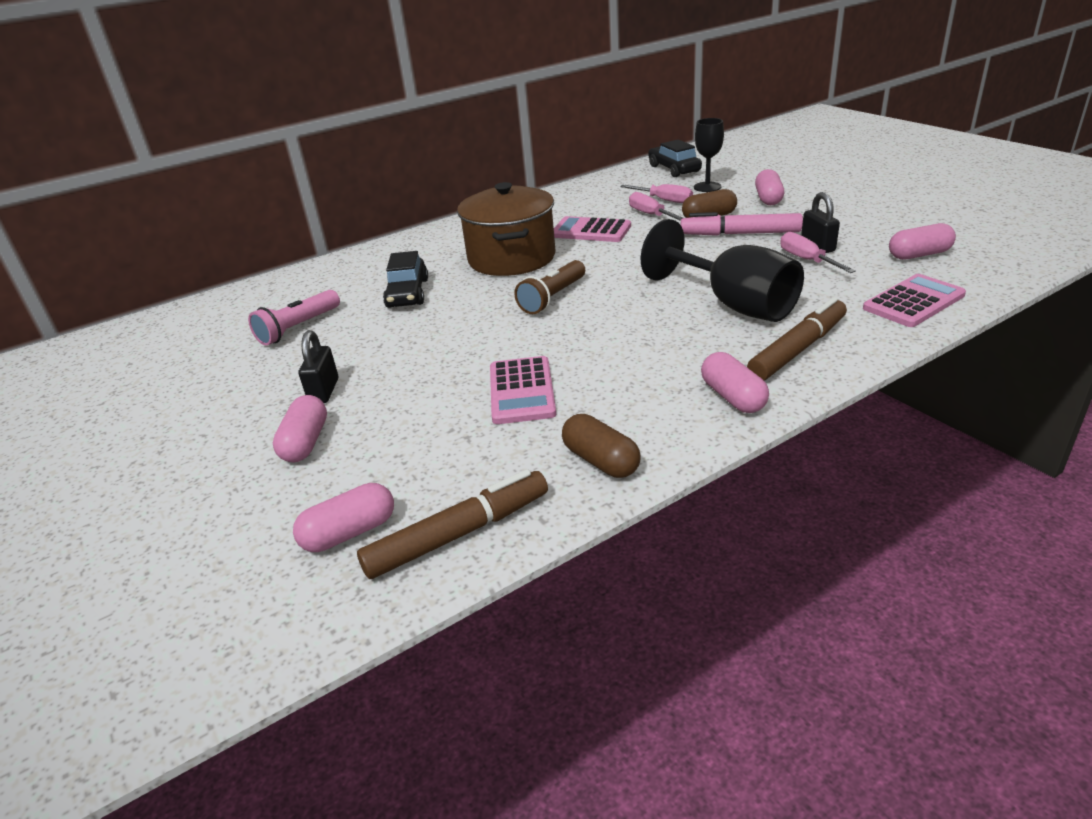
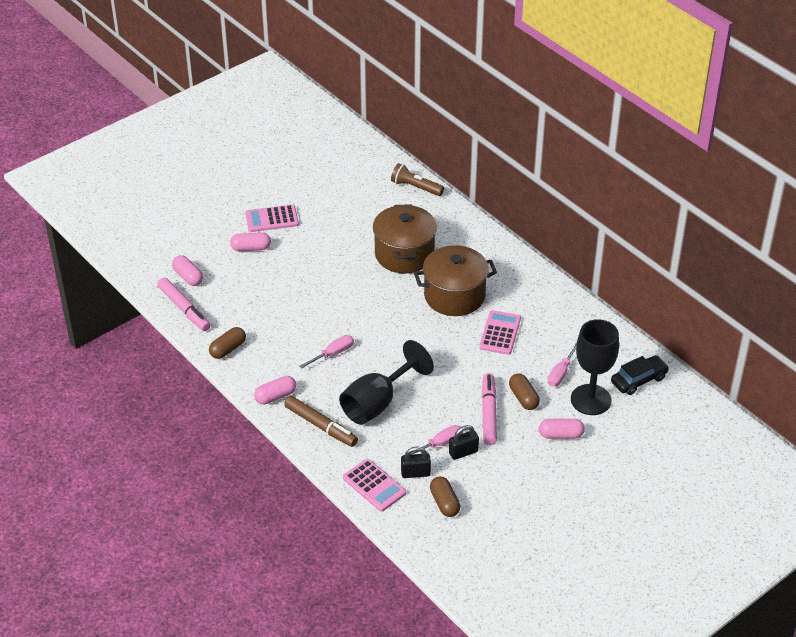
camera: 80 degrees right, 10 degrees up
pink flashlight [248,290,340,346] -> none
black padlock [299,330,338,403] -> black padlock moved to [401,447,431,478]
brown marker [357,469,548,579] -> pink marker [157,278,211,331]
black car [383,251,428,308] -> brown pot [373,204,437,274]
pink calculator [490,356,556,424] -> pink calculator moved to [245,205,299,232]
brown flashlight [514,260,585,314] -> brown flashlight moved to [391,163,444,196]
pink screwdriver [629,192,683,221] -> pink screwdriver moved to [299,335,354,369]
black goblet [694,118,724,192] -> black goblet [571,319,619,415], size x1.76
pink capsule [889,223,956,260] -> brown capsule [430,477,460,517]

